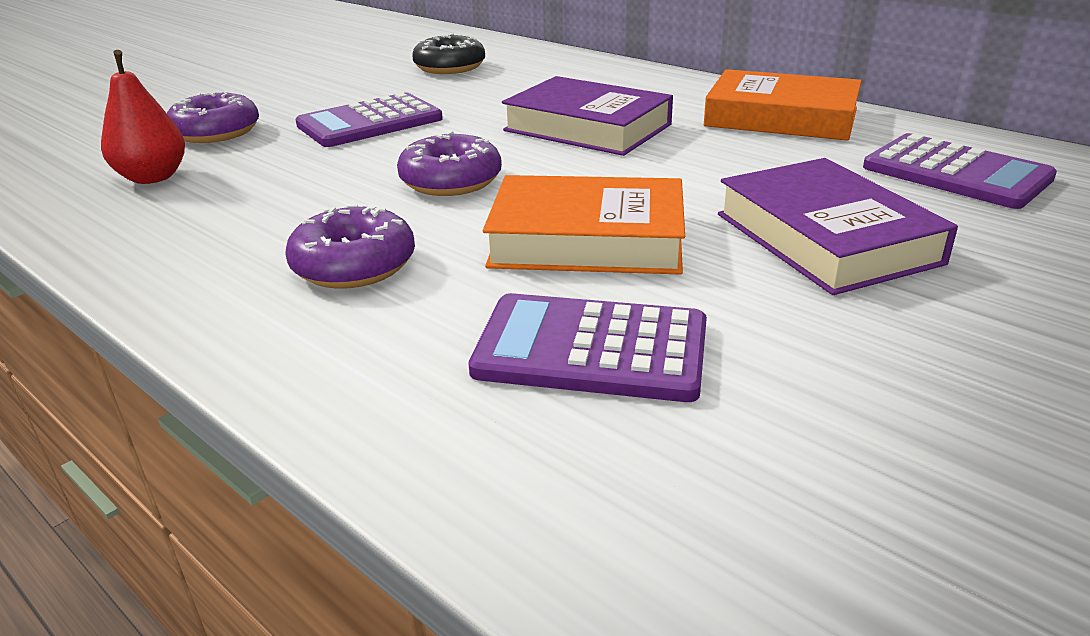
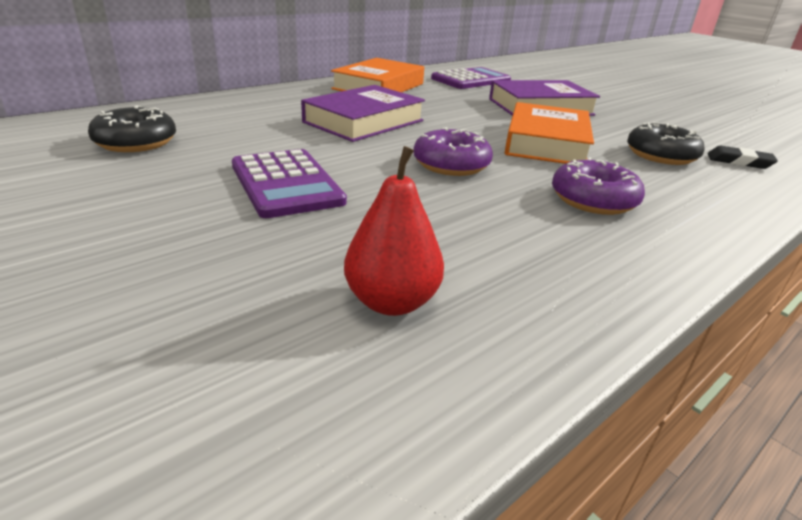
camera: 85 degrees left, 0 degrees up
purple donut [167,90,259,143] -> none
purple calculator [468,293,707,402] -> black donut [627,122,705,165]
none -> black eraser [708,146,778,169]

